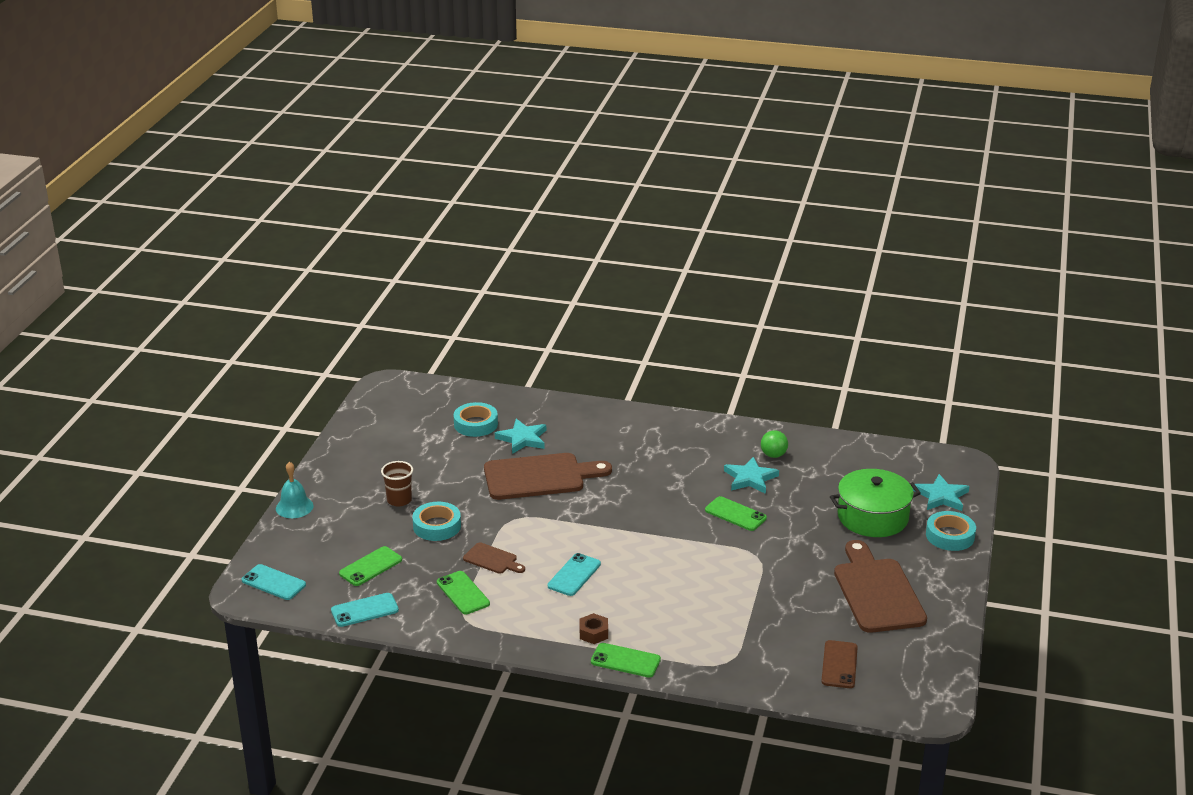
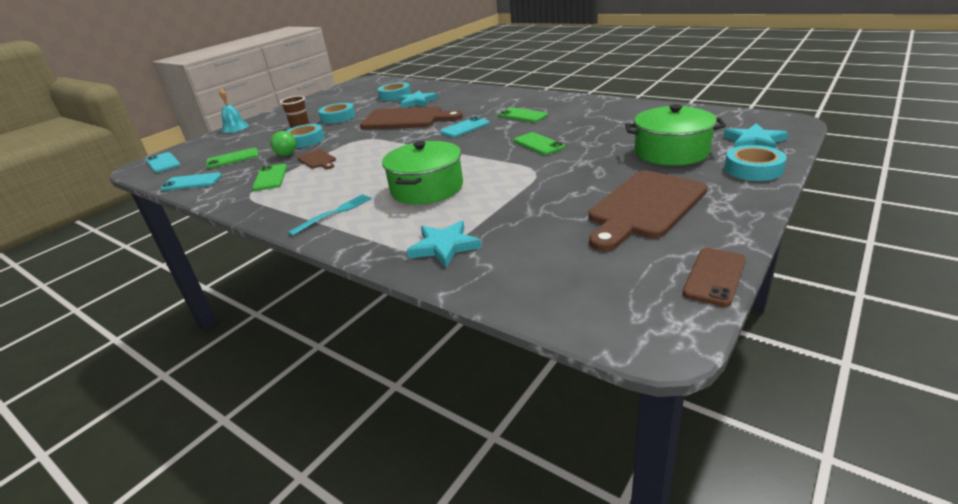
camera: 25 degrees right, 0 degrees up
turquoise phone [548,553,601,596] -> turquoise phone moved to [440,117,490,137]
brown nut [579,613,608,644] -> turquoise fork [288,194,372,236]
green phone [591,643,661,678] -> green phone moved to [499,107,548,122]
turquoise star [724,457,779,494] -> turquoise star moved to [407,220,481,267]
green ball [761,430,788,458] -> green ball moved to [270,131,296,156]
brown phone [821,640,858,688] -> brown phone moved to [682,248,746,307]
brown cutting board [834,540,927,633] -> brown cutting board turned 150 degrees counterclockwise [589,171,707,251]
none -> turquoise tape [318,103,355,124]
none -> green pot [382,141,463,204]

